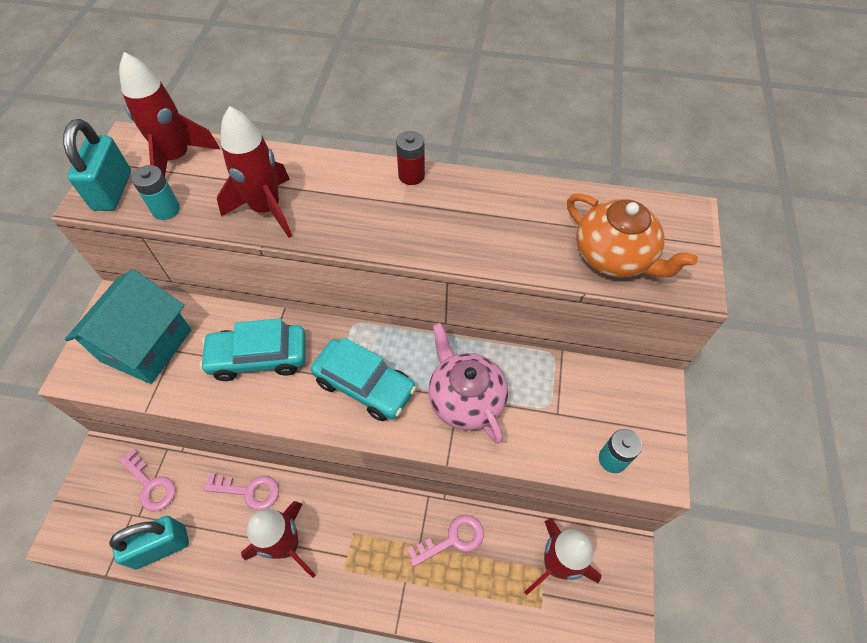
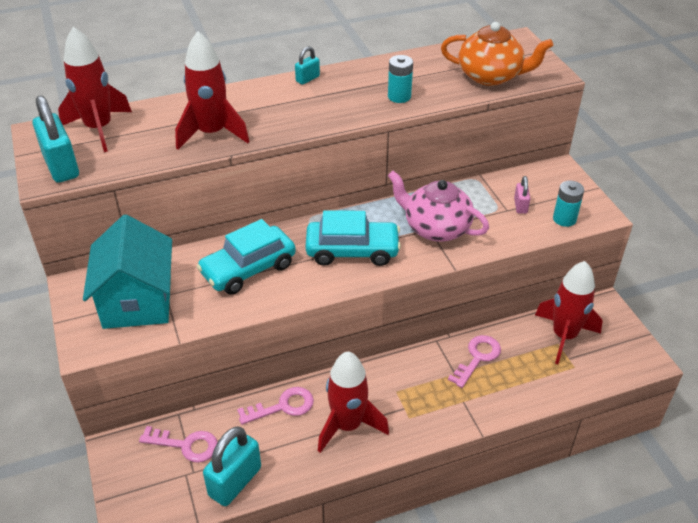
camera: 30 degrees left, 15 degrees down
turquoise battery [132,165,180,220] -> turquoise battery moved to [388,55,413,103]
red battery [396,131,425,185] -> turquoise padlock [295,47,320,85]
none -> pink padlock [514,176,530,214]

